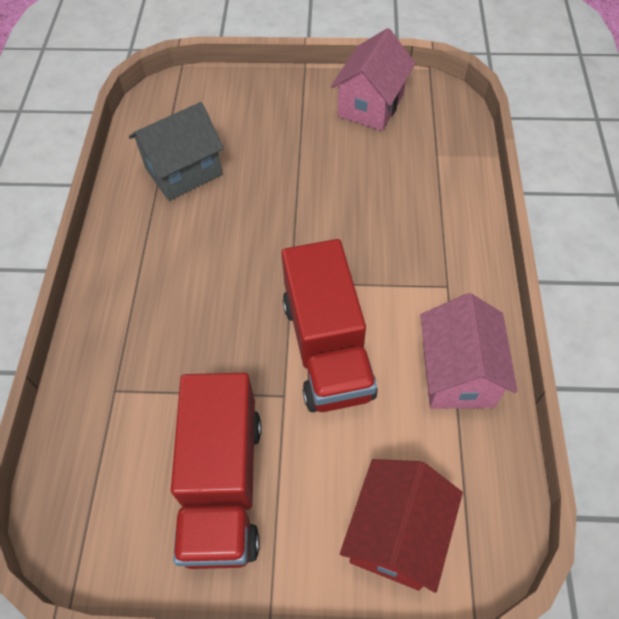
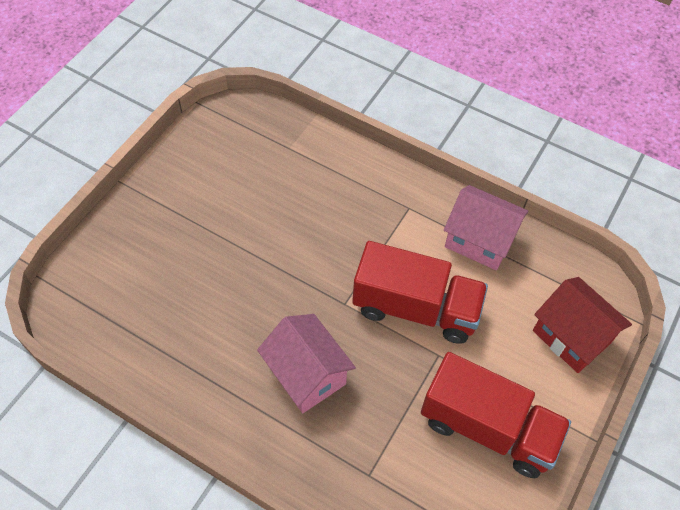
camera: 65 degrees left, 0 degrees up
grey house [129,102,224,201] -> none
pink house [331,28,416,131] -> pink house moved to [257,314,356,413]

